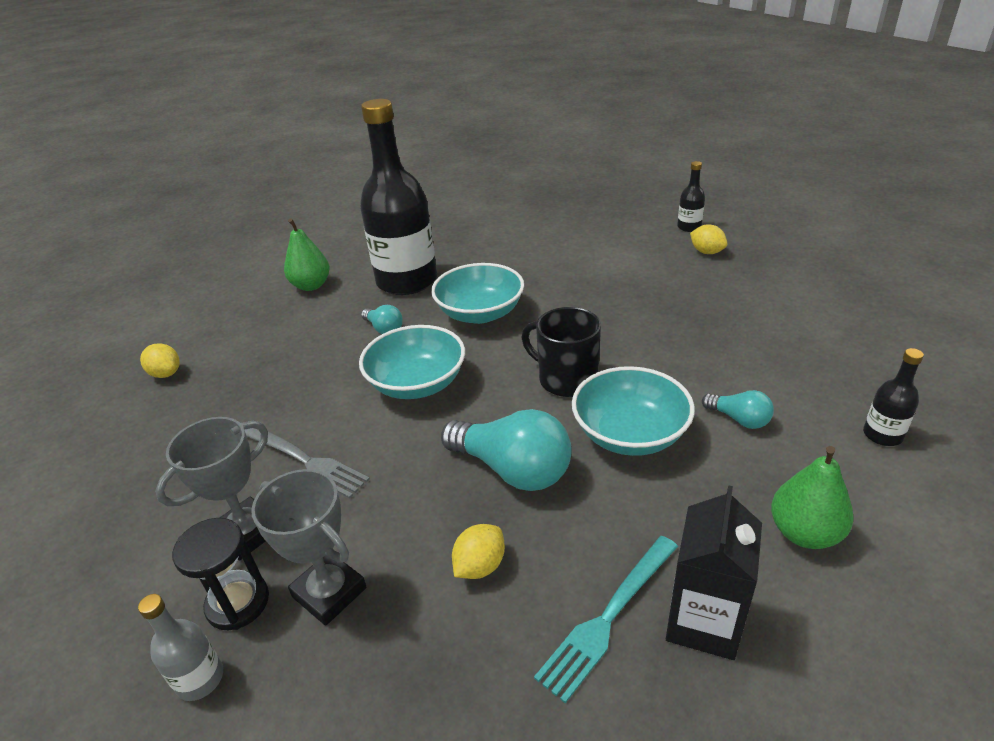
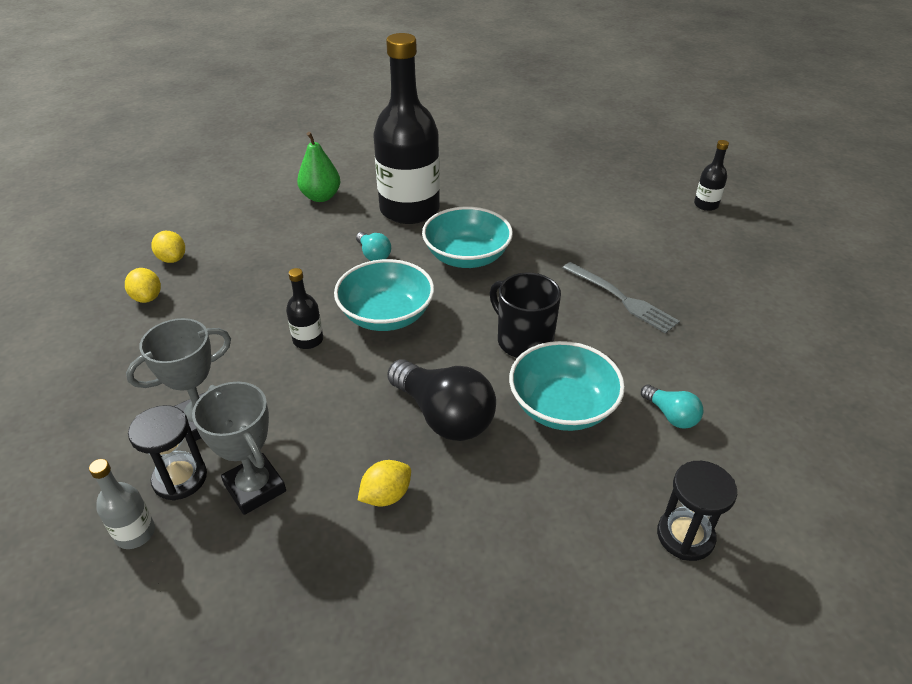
camera: 10 degrees right, 5 degrees up
grey fork [245,428,370,498] -> grey fork moved to [563,262,680,334]
turquoise light bulb [441,409,572,491] -> black light bulb [387,359,496,441]
turquoise fork [534,536,678,703] -> none
black carton [666,485,762,660] -> none
yellow lemon [690,224,727,254] -> yellow lemon moved to [125,268,161,303]
green pear [771,446,854,549] -> black hourglass [657,461,737,561]
black bottle [863,348,924,446] -> black bottle moved to [286,268,323,349]

